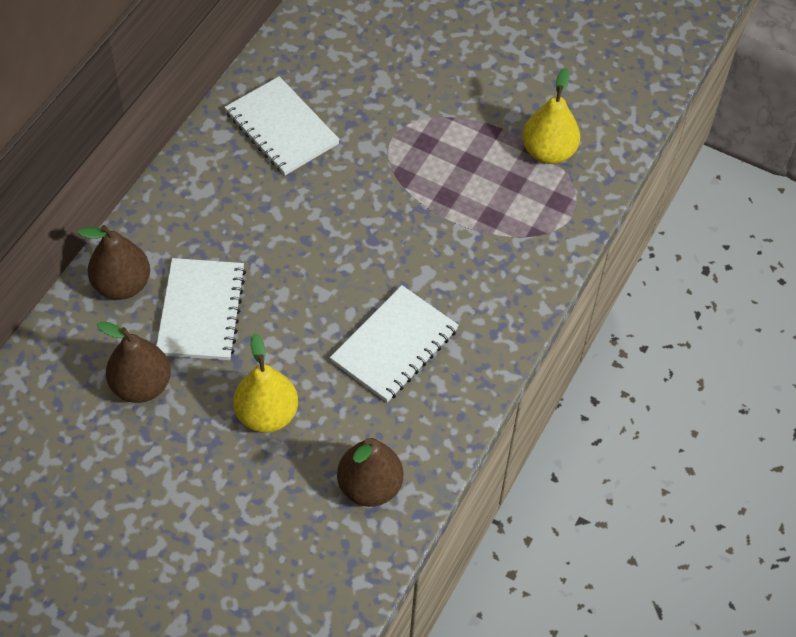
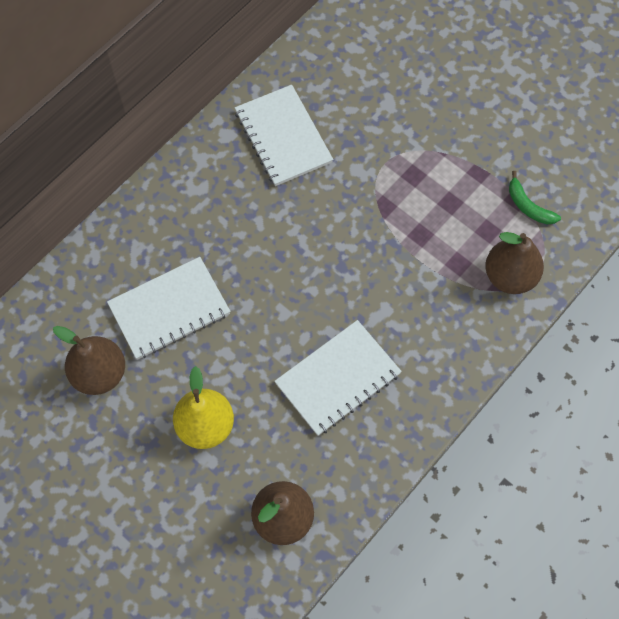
camera: 15 degrees right, 10 degrees up
brown pear [77,225,150,300] -> brown pear moved to [485,232,544,294]
white notebook [156,258,246,360] -> white notebook turned 45 degrees clockwise [107,257,231,360]
yellow pear [522,68,580,164] -> green banana [509,171,561,224]

